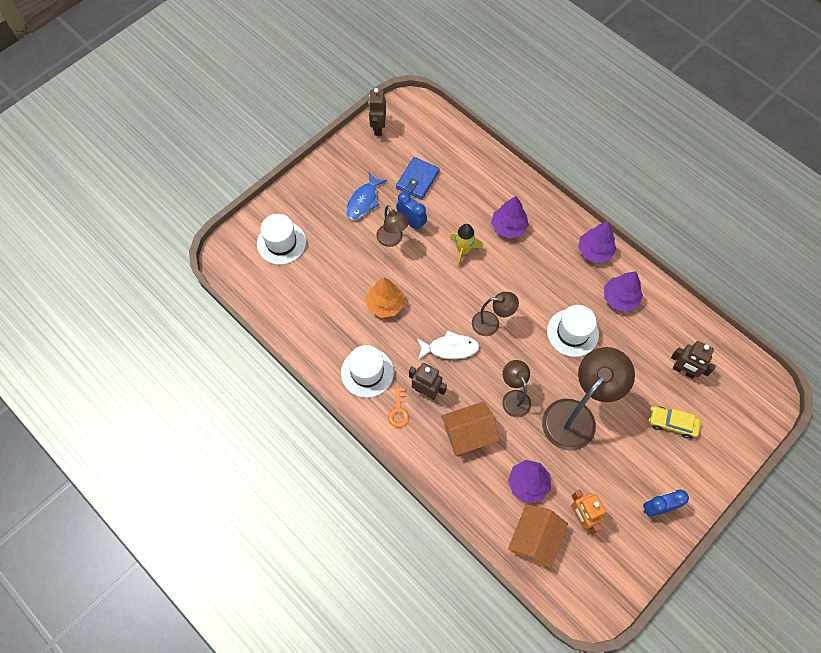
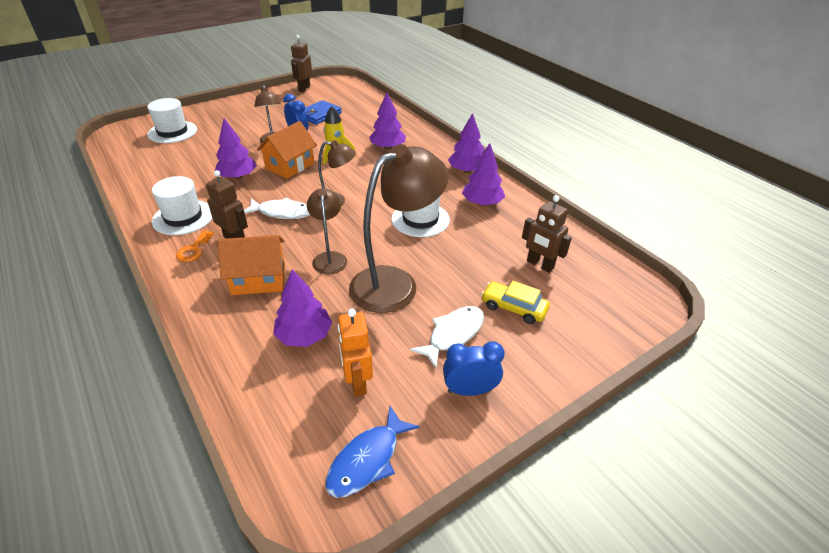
camera: 10 degrees right, 25 degrees down
blue fish [346,173,387,220] -> blue fish moved to [326,406,420,498]
orange tree [365,278,404,318] -> purple tree [215,118,257,179]
orange house [508,504,568,569] -> orange house moved to [257,121,317,179]
none -> white fish [410,306,484,368]

